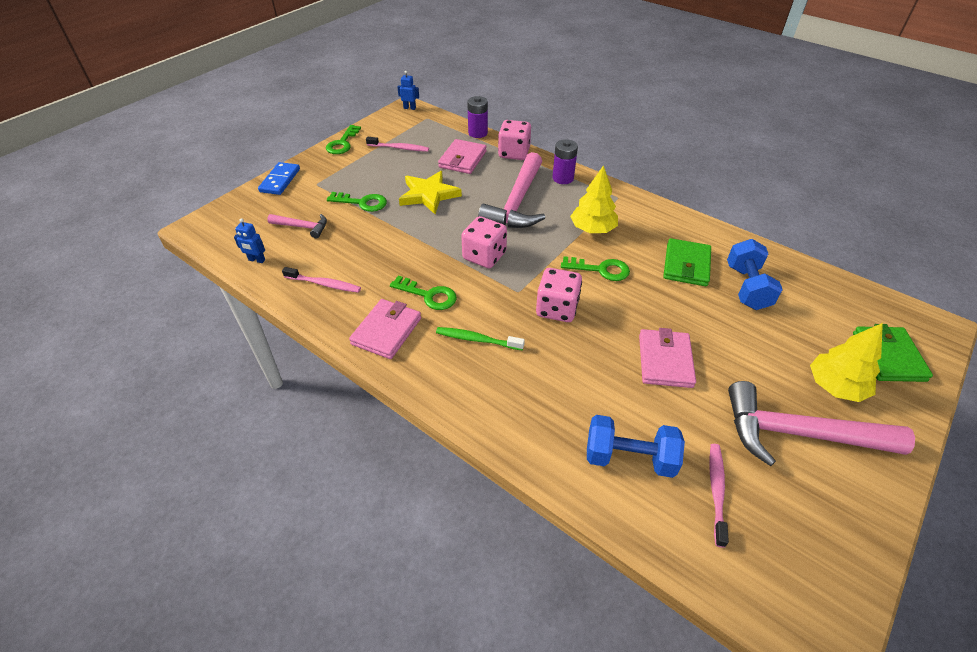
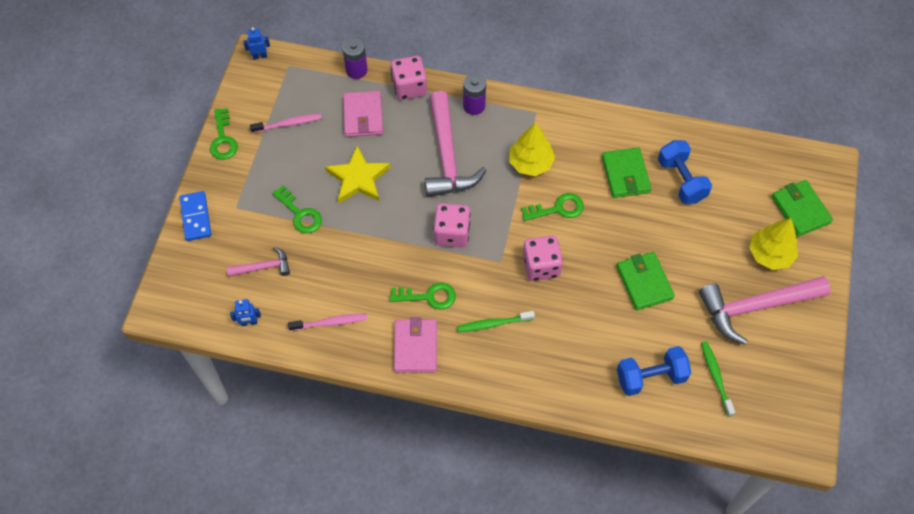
camera: 25 degrees left, 15 degrees up
green key [327,192,387,212] -> green key turned 60 degrees clockwise [272,185,322,233]
pink wallet [639,328,696,388] -> green wallet [616,252,675,311]
pink toothbrush [709,444,729,548] -> green toothbrush [701,341,735,417]

